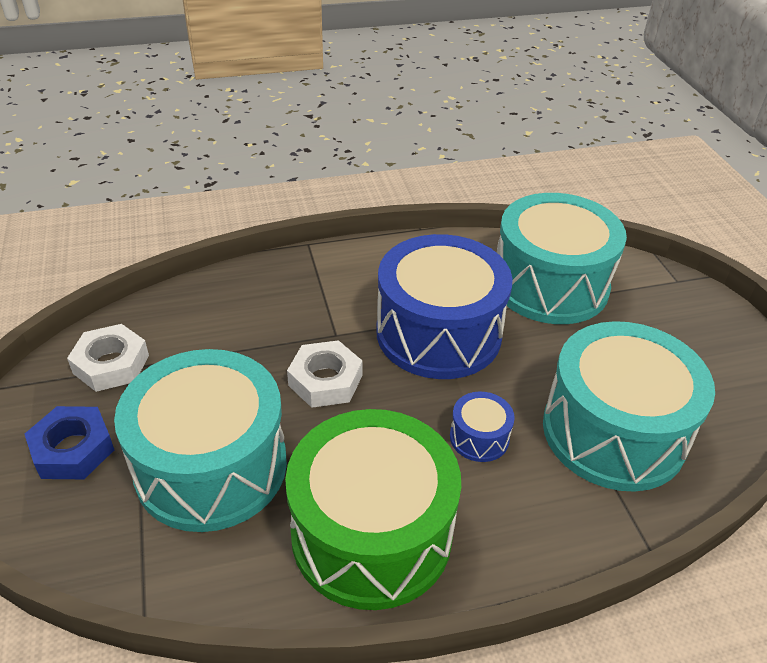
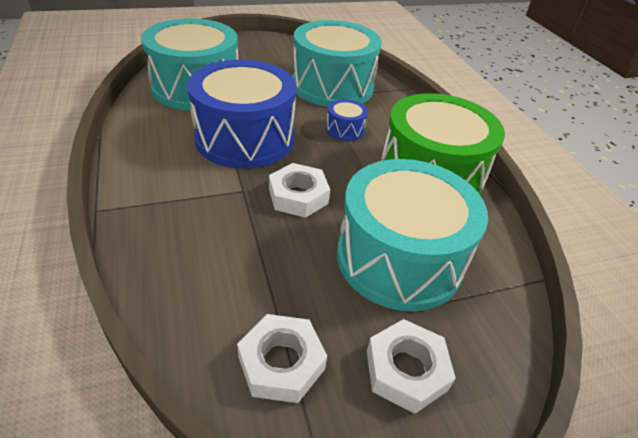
camera: 95 degrees left, 0 degrees up
blue nut [25,406,114,479] -> white nut [367,319,456,414]

